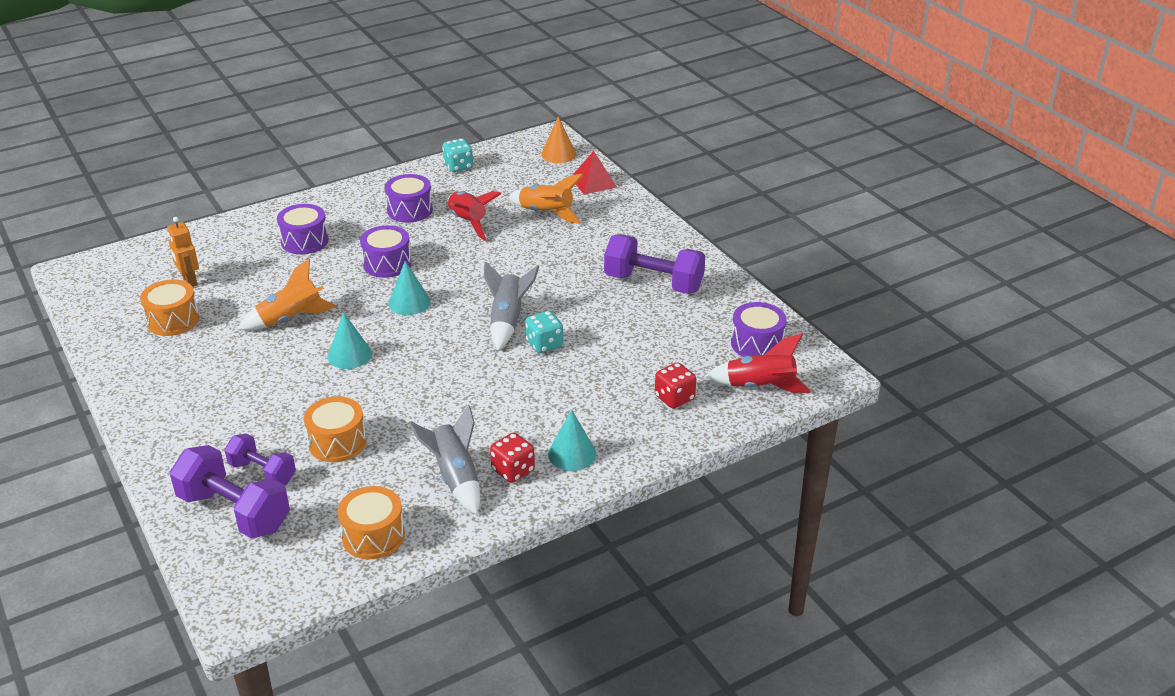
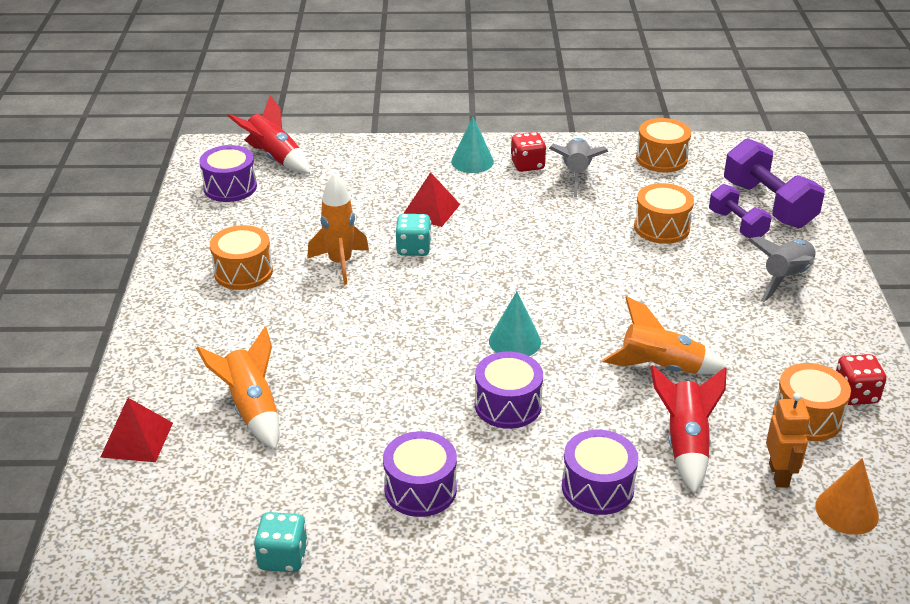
camera: 150 degrees left, 0 degrees up
turquoise cone [327,312,372,369] -> none
red rocket [447,191,501,241] -> red rocket moved to [650,365,727,494]
grey rocket [484,261,539,350] -> grey rocket moved to [748,237,816,302]
orange cone [541,116,576,163] -> orange cone moved to [815,458,879,535]
purple dumbbell [604,234,705,294] -> orange drum [210,225,273,290]
red dice [655,362,696,408] -> red dice moved to [836,354,886,405]
none -> orange rocket [307,173,369,285]
none -> red pyramid [403,172,460,227]

